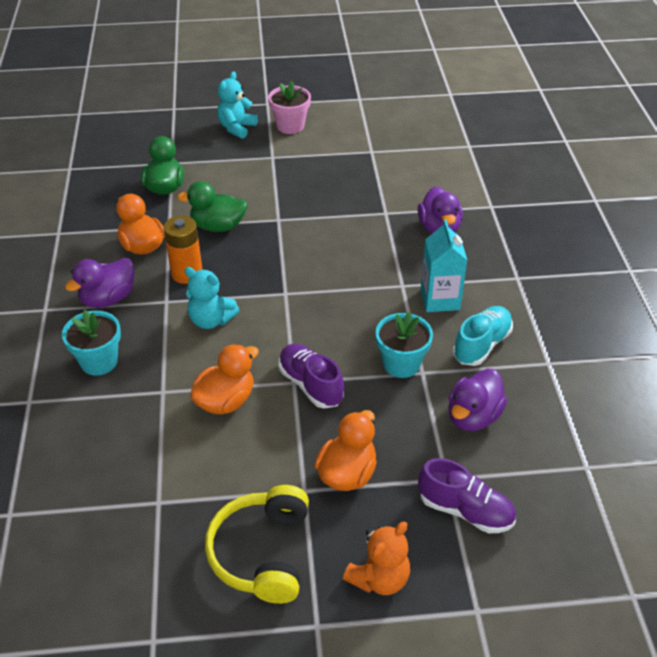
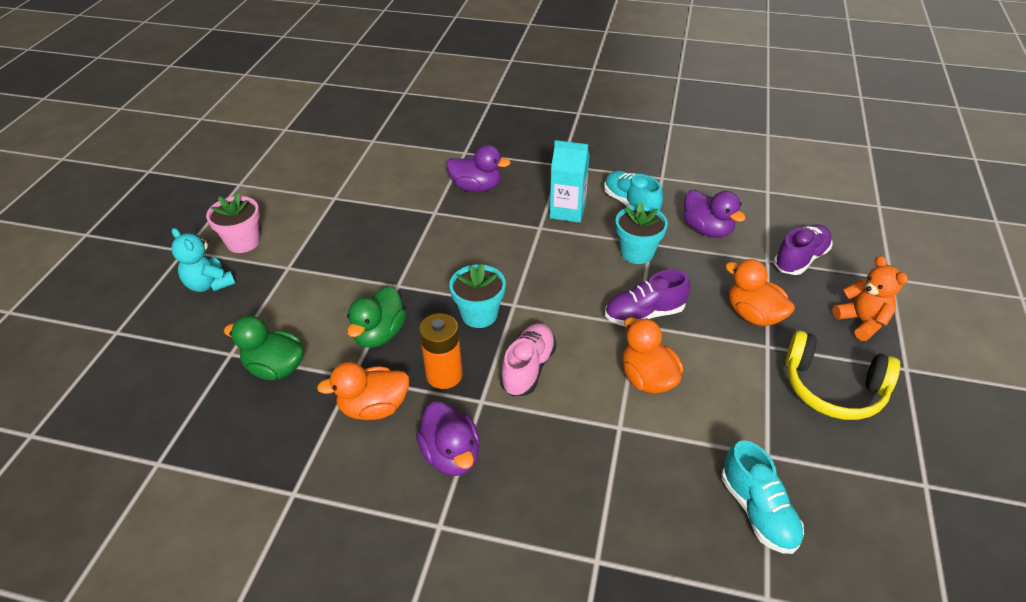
camera: 70 degrees left, 0 degrees up
turquoise flower pot [62,310,121,376] -> turquoise flower pot moved to [449,264,506,328]
turquoise teddy bear [184,267,240,329] -> pink shoe [500,323,556,396]
none -> turquoise shoe [722,440,804,554]

